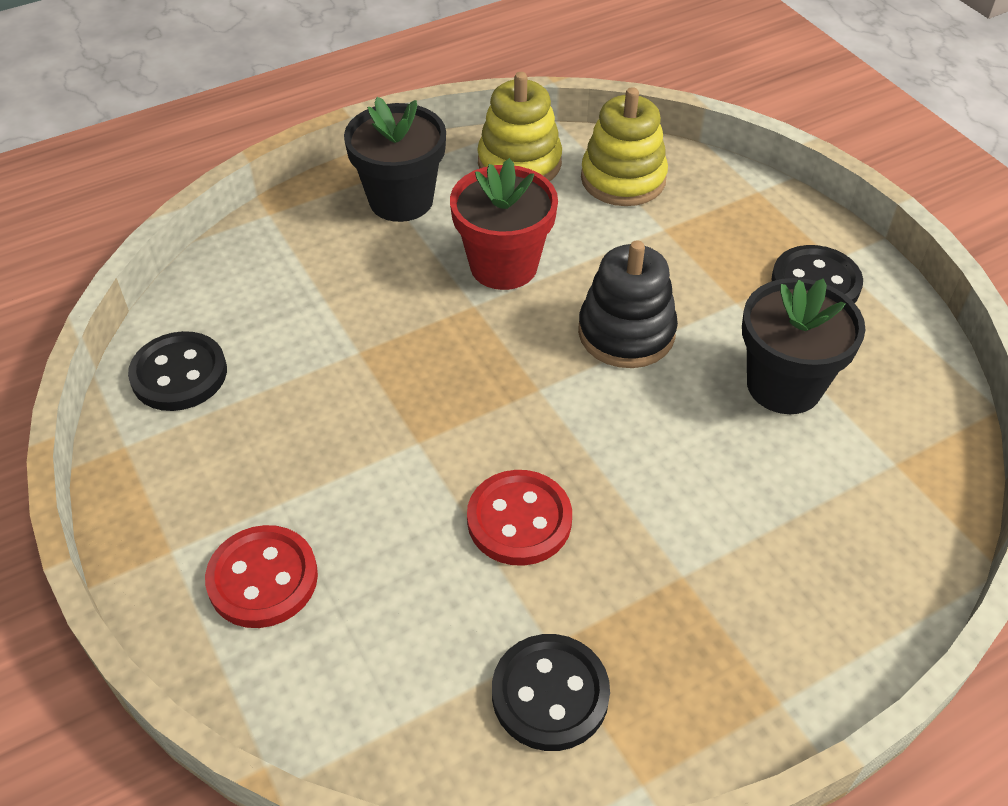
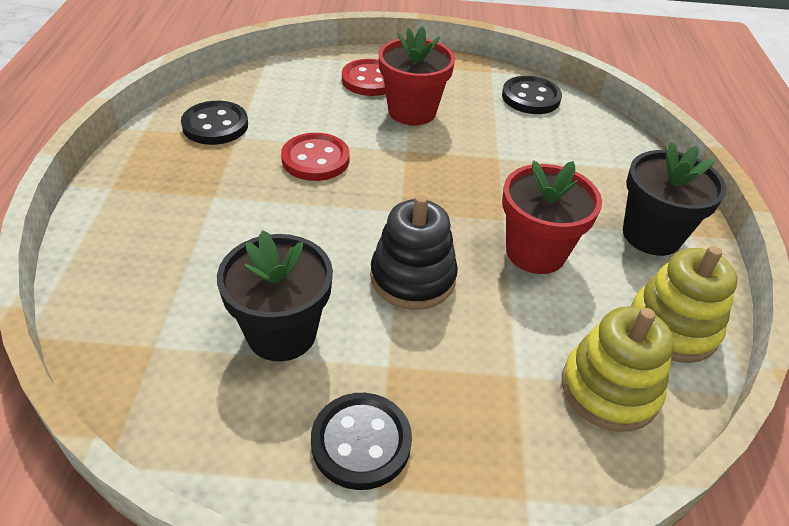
camera: 120 degrees right, 5 degrees down
none -> red flower pot [379,26,455,125]

